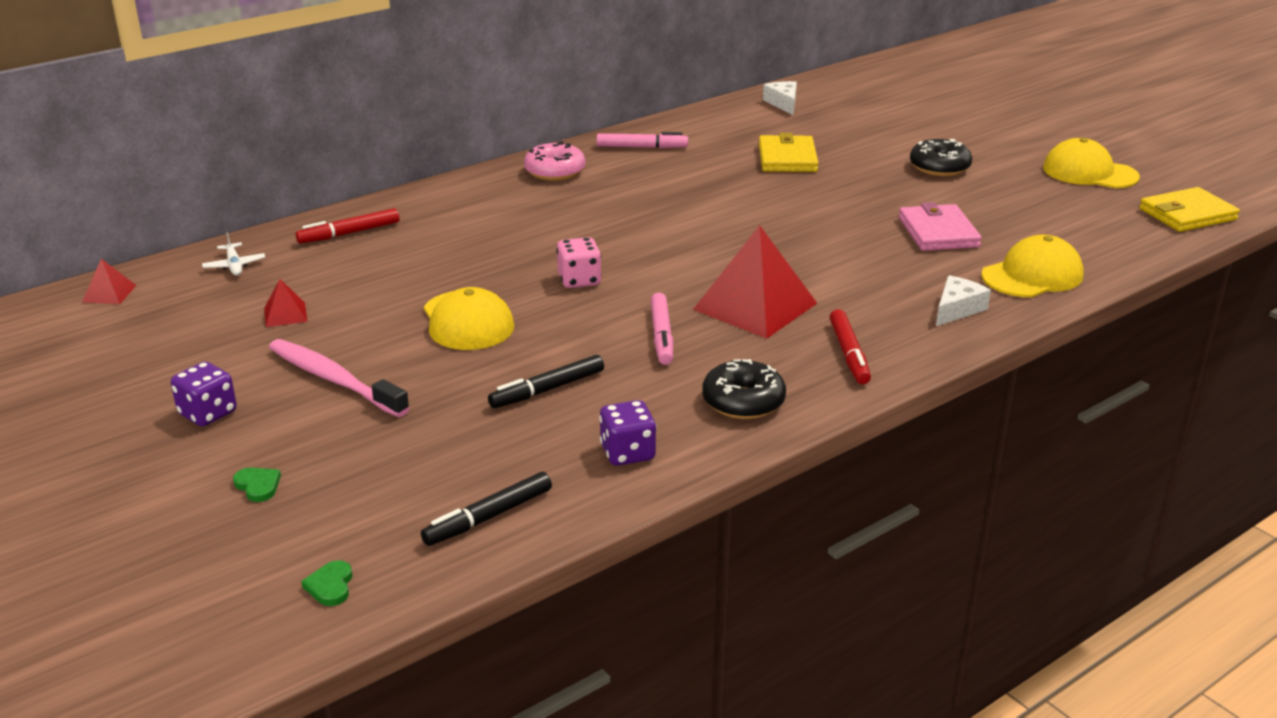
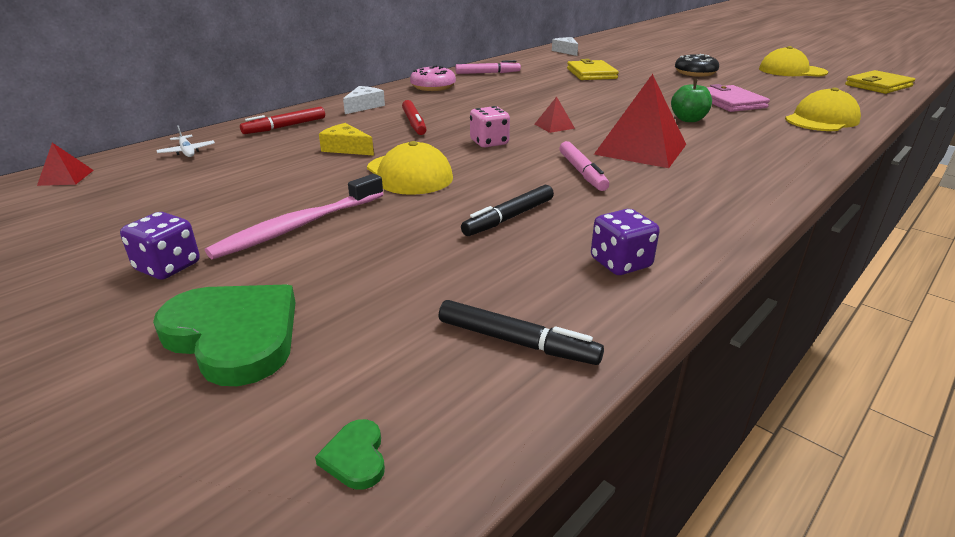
camera: 10 degrees left, 0 degrees up
green heart [233,468,281,502] -> green heart [153,284,296,386], size x2.49
red pyramid [264,279,307,327] -> red pyramid moved to [535,97,575,133]
pink toothbrush [269,339,410,417] -> pink toothbrush turned 75 degrees counterclockwise [205,174,383,259]
black marker [421,472,552,546] -> black marker turned 105 degrees counterclockwise [439,300,604,365]
black donut [702,359,786,419] -> none
red marker [830,309,871,384] -> red marker moved to [402,100,427,135]
white cheese [936,275,991,326] -> white cheese moved to [343,86,385,114]
none -> yellow cheese [319,123,374,156]
none -> green apple [671,79,712,122]

